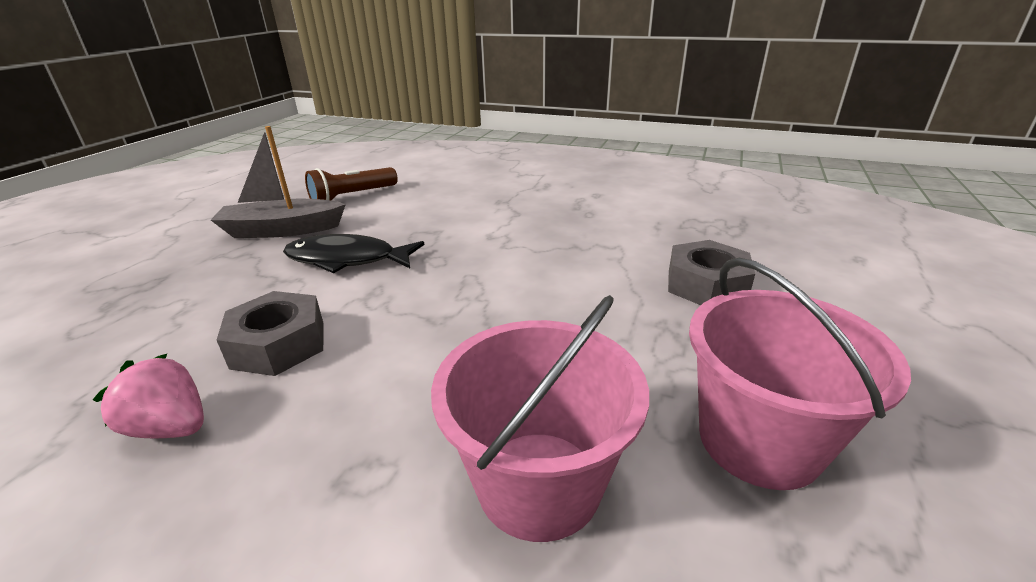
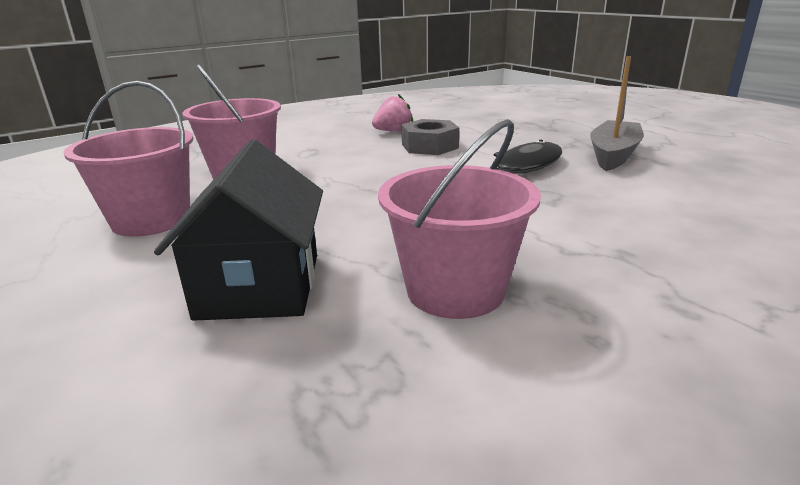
camera: 125 degrees right, 5 degrees down
brown flashlight [305,167,398,200] -> none
grey nut [668,240,755,305] -> black house [154,140,323,321]
none -> pink bucket [378,119,541,319]

